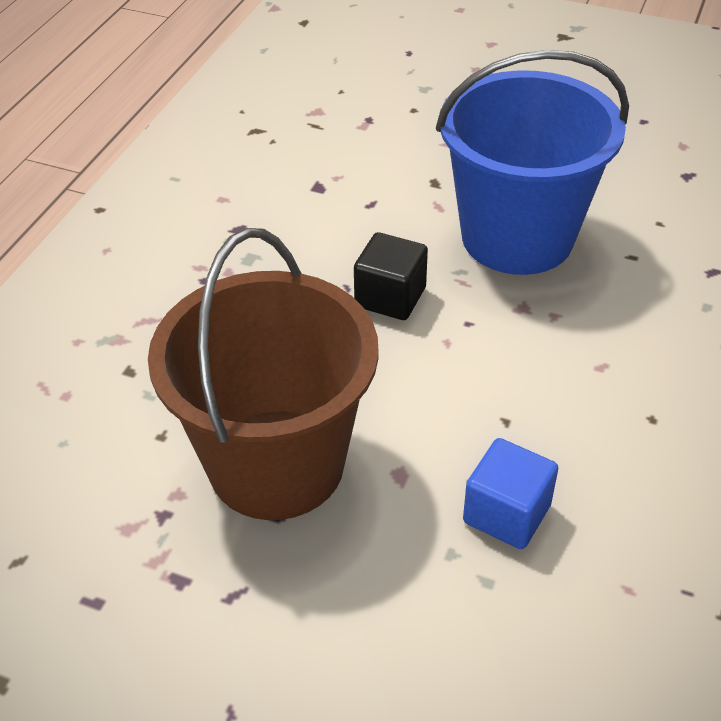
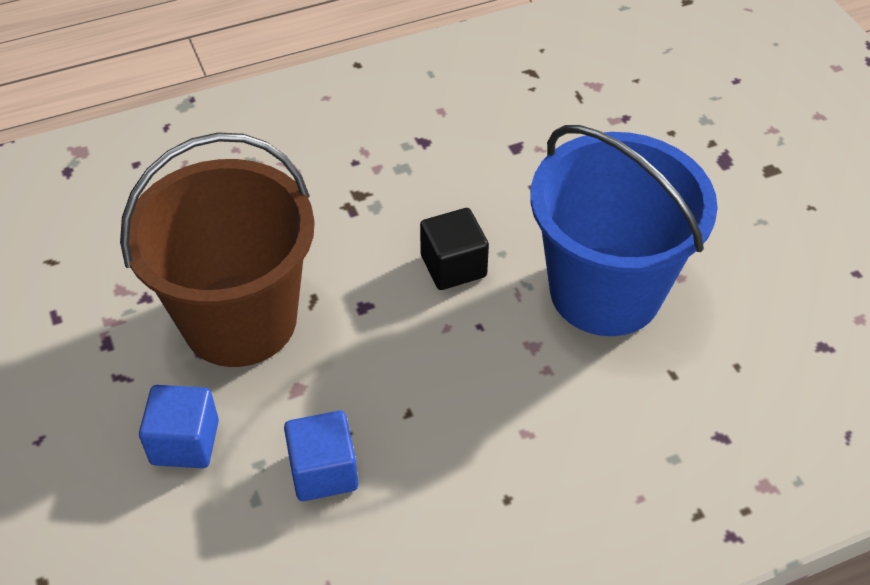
camera: 45 degrees right, 5 degrees up
none -> blue cube [139,385,219,468]

